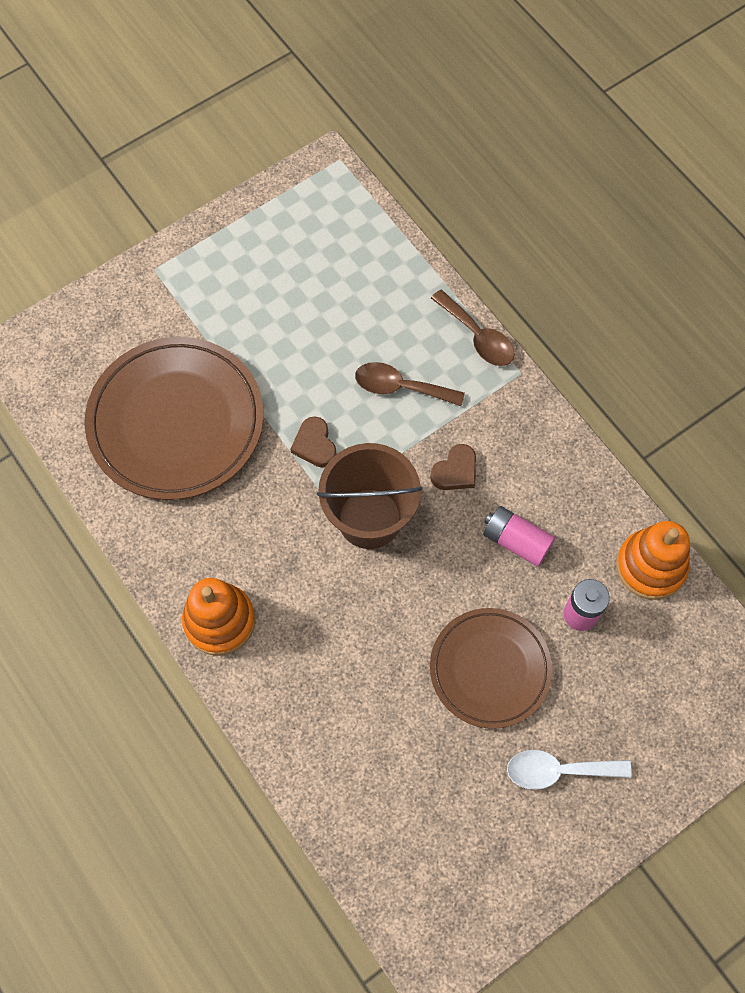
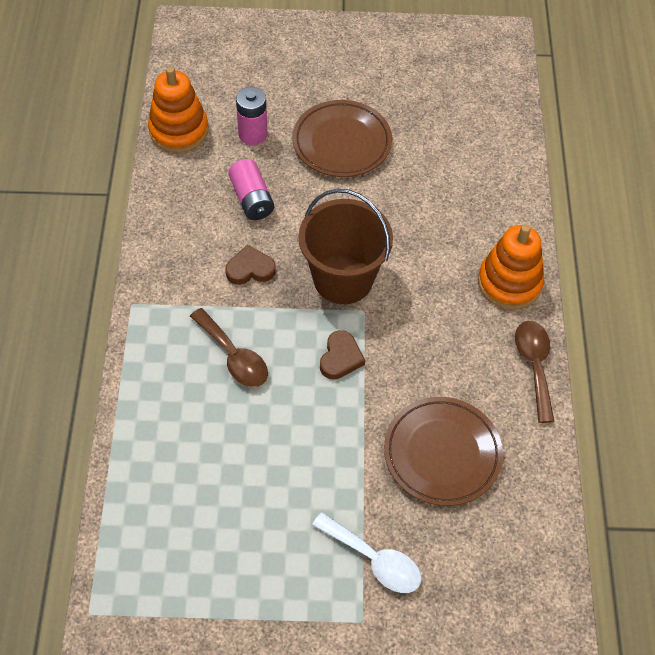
camera: 145 degrees left, 10 degrees down
brown plate [84,337,264,500] -> brown plate [384,397,503,506], size x0.64
brown spoon [431,290,515,366] -> brown spoon moved to [515,321,554,423]
white spoon [507,750,632,790] -> white spoon moved to [312,512,421,593]

